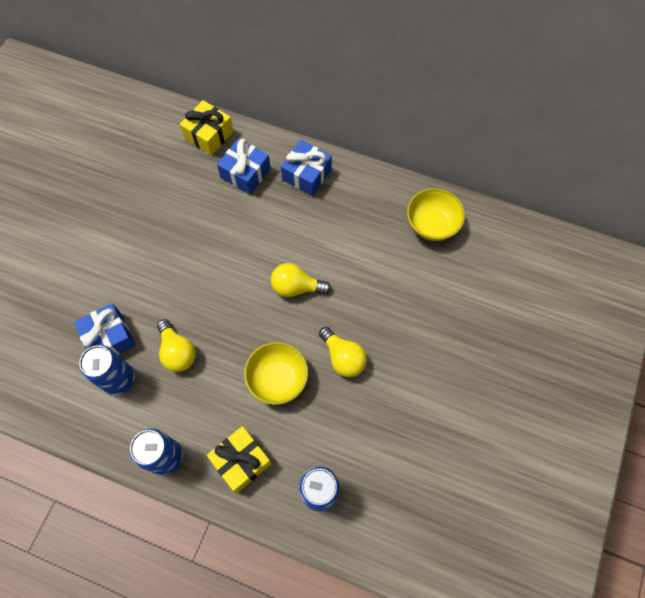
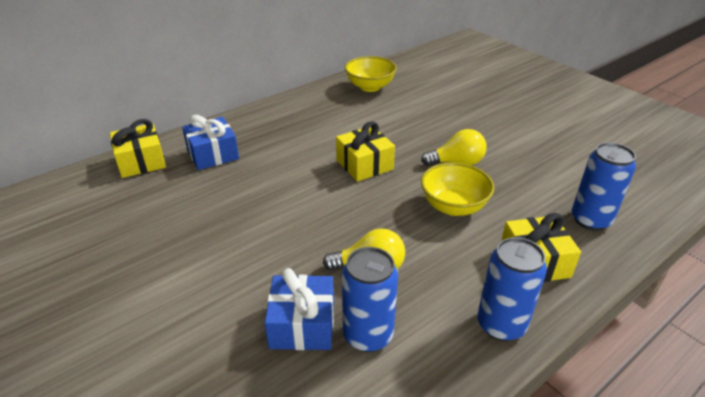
camera: 60 degrees left, 30 degrees down
yellow light bulb [271,263,331,297] -> yellow gift [336,121,395,182]
blue gift [281,140,332,196] -> none

